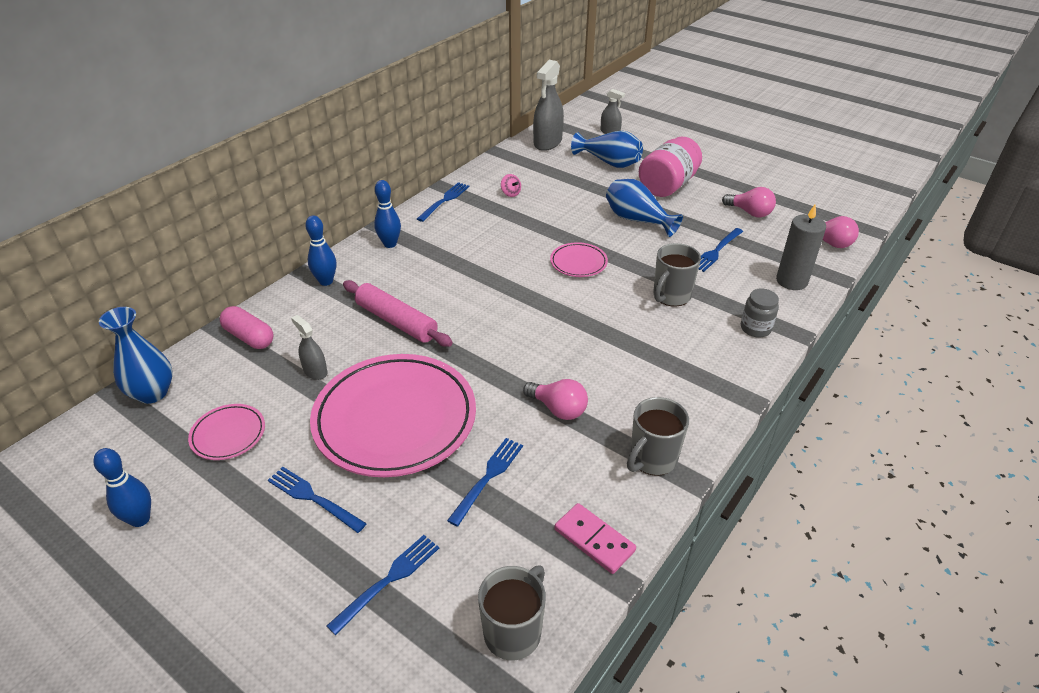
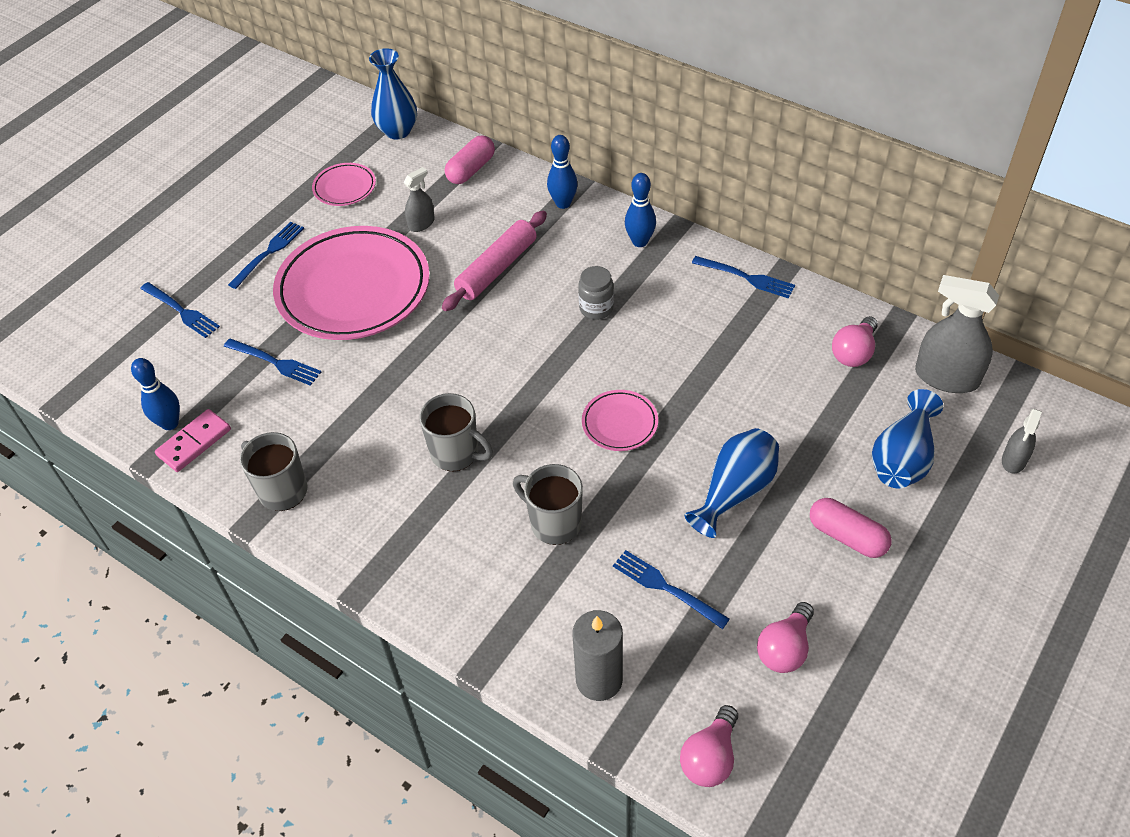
camera: 90 degrees right, 10 degrees up
blue bowling pin [93,448,151,527] -> blue bowling pin moved to [131,358,180,430]
grey mug [478,566,546,661] -> grey mug moved to [419,393,493,471]
pink spinning top [501,174,521,197] -> none
pink light bulb [523,379,588,420] -> pink light bulb moved to [832,316,878,367]
pink jar [639,137,702,197] -> pink capsule [810,498,892,558]
grey jar [741,288,779,338] -> grey jar moved to [578,266,614,320]

